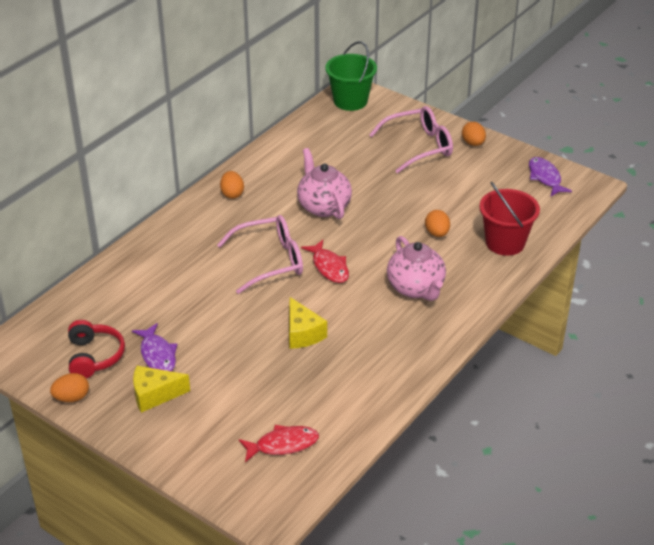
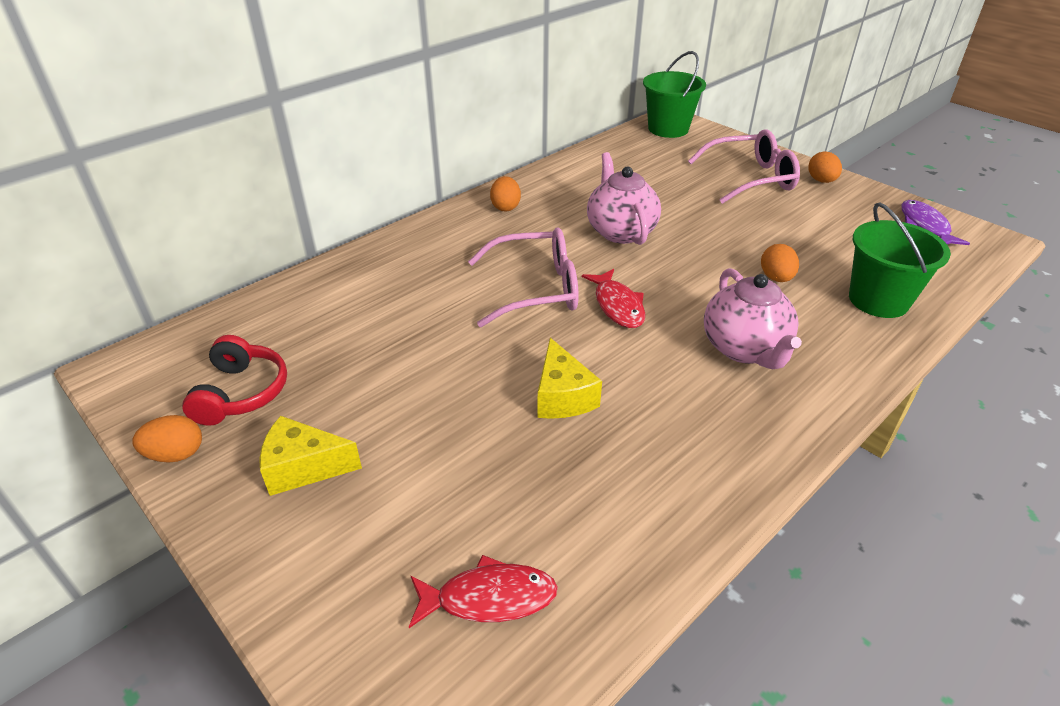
camera: 10 degrees right, 0 degrees up
purple fish [132,323,177,372] -> none
red bucket [479,182,540,256] -> green bucket [849,202,951,318]

